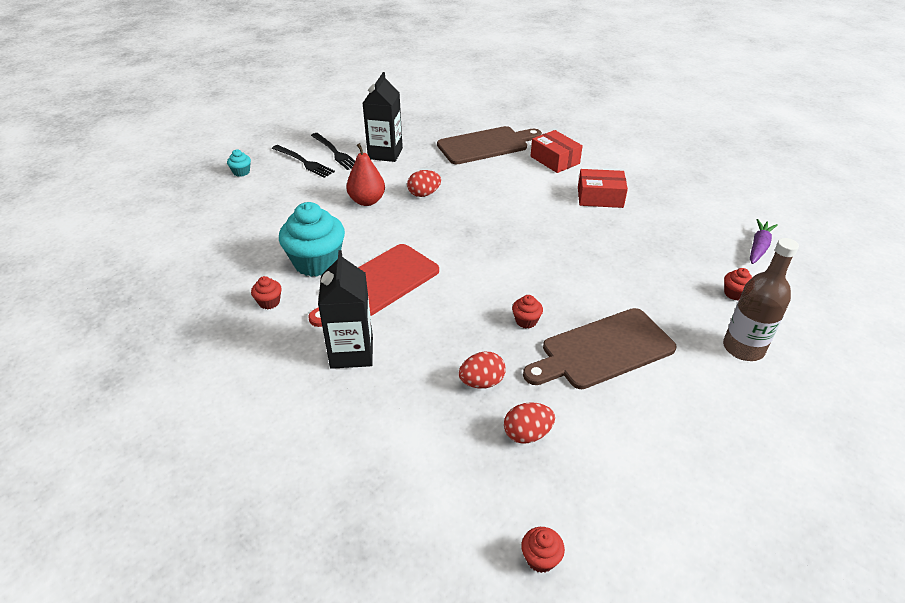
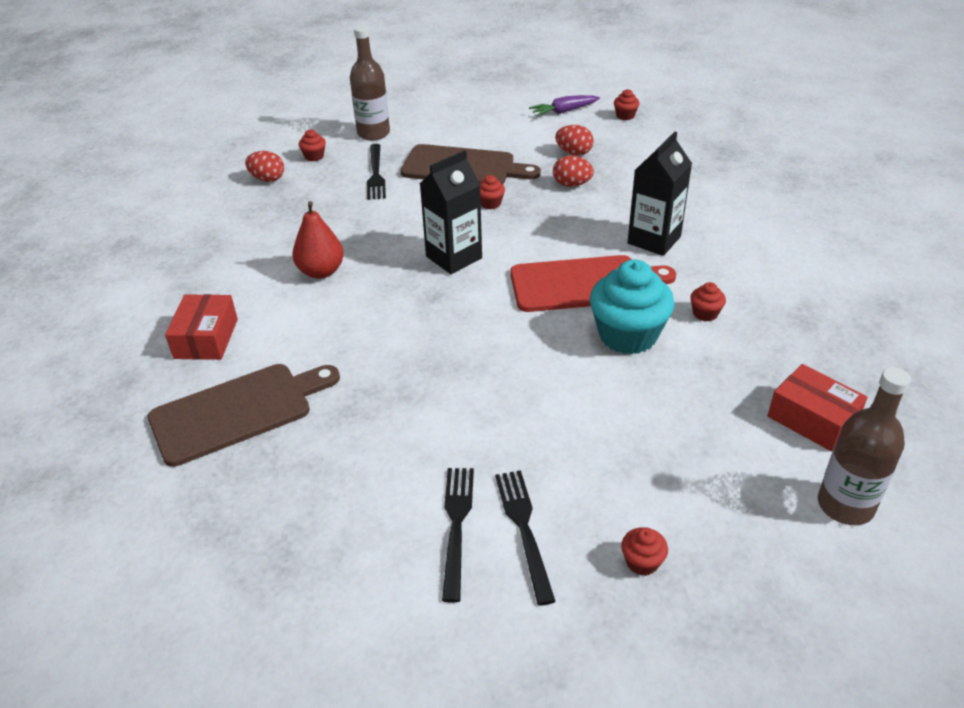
camera: 140 degrees left, 0 degrees up
turquoise cupcake [227,149,251,177] -> red cupcake [621,527,668,576]
red pear [346,143,385,206] -> red pear moved to [293,201,344,279]
black carton [363,72,403,162] -> black carton moved to [420,150,482,274]
red egg [407,170,441,197] -> red egg moved to [245,151,284,182]
brown cutting board [437,126,542,165] -> brown cutting board turned 135 degrees clockwise [148,364,340,467]
red box [578,169,628,208] -> red box moved to [768,364,868,452]
purple carrot [750,219,778,264] -> purple carrot moved to [529,95,600,117]
none -> black fork [367,144,386,200]
none -> brown bottle [818,367,911,525]

